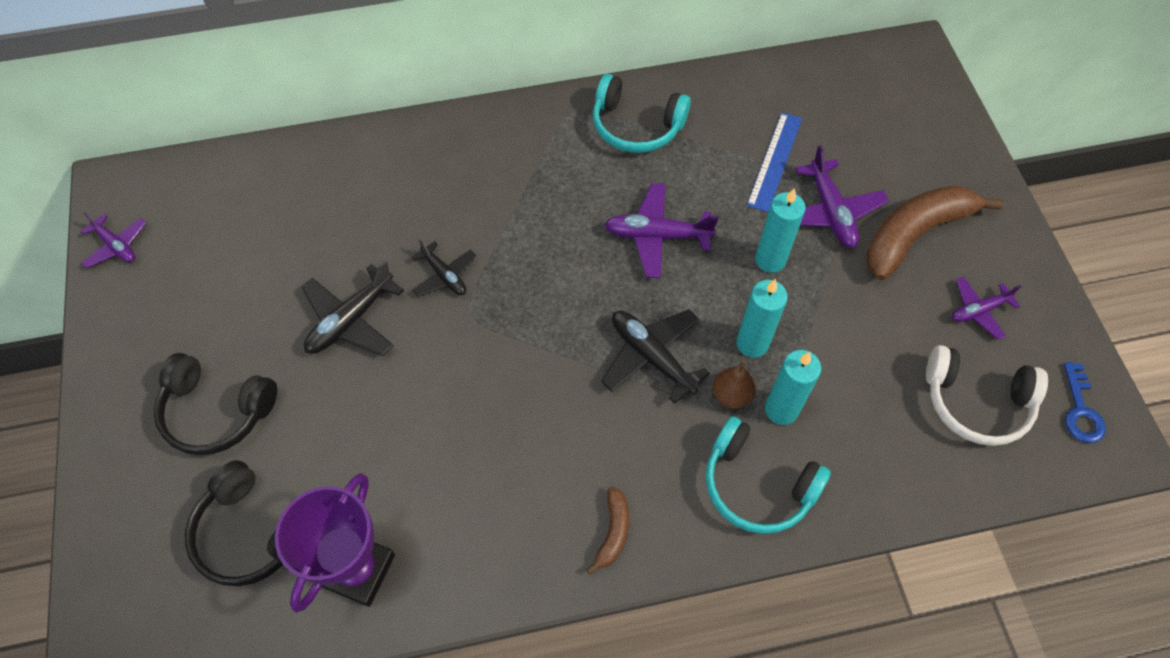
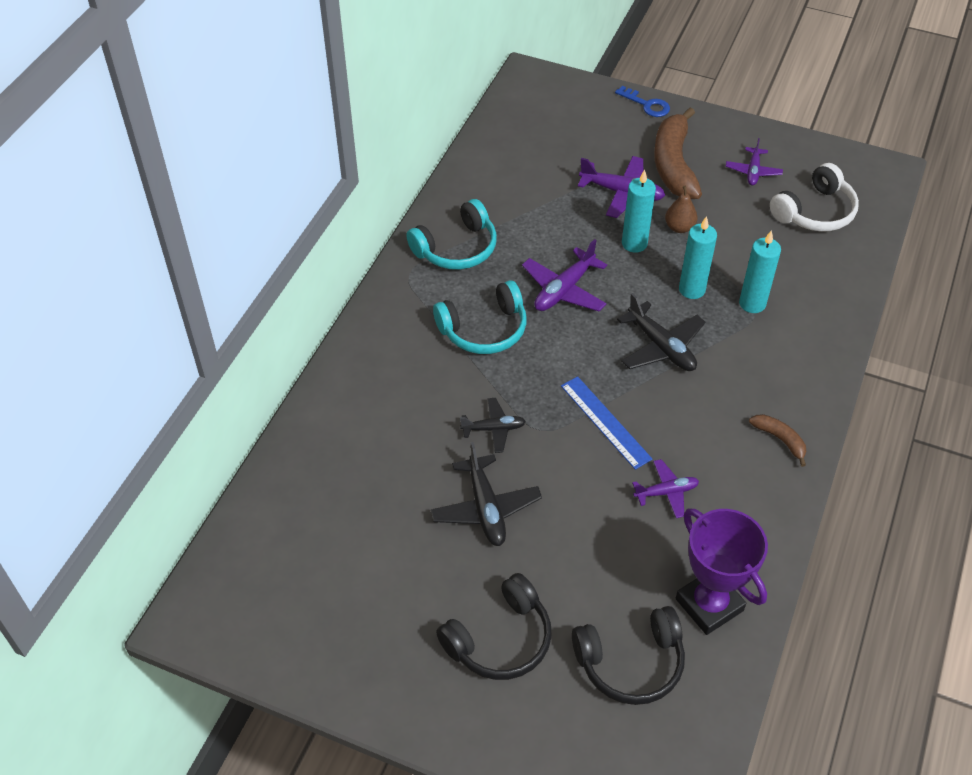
camera: 55 degrees left, 10 degrees down
purple plane [81,212,146,268] -> purple plane moved to [632,459,699,518]
black plane [601,309,710,404] -> black plane turned 120 degrees counterclockwise [617,293,705,371]
turquoise headphones [706,416,831,534] -> turquoise headphones moved to [433,280,527,354]
brown pear [713,360,756,409] -> brown pear moved to [665,186,698,233]
blue ruler [747,112,802,212] -> blue ruler moved to [561,376,653,470]
blue key [1064,362,1106,443] -> blue key moved to [615,86,670,117]

